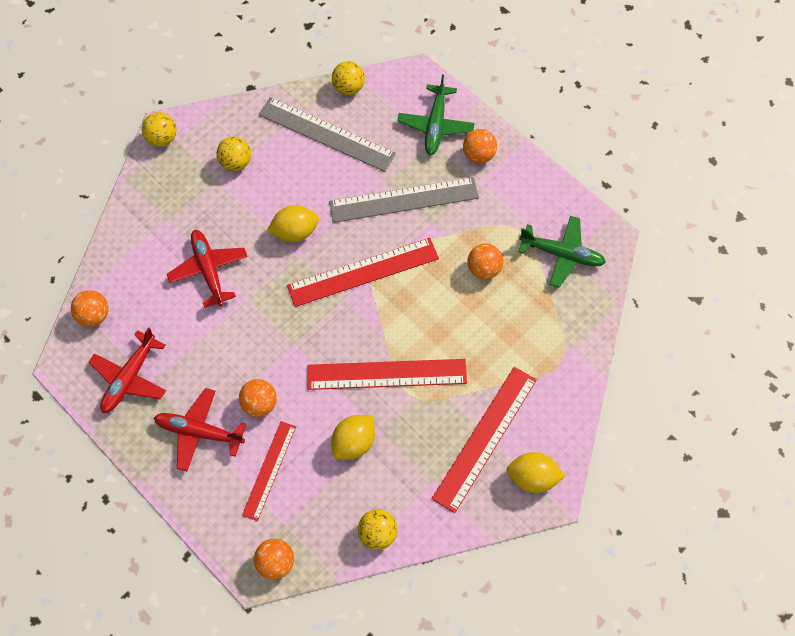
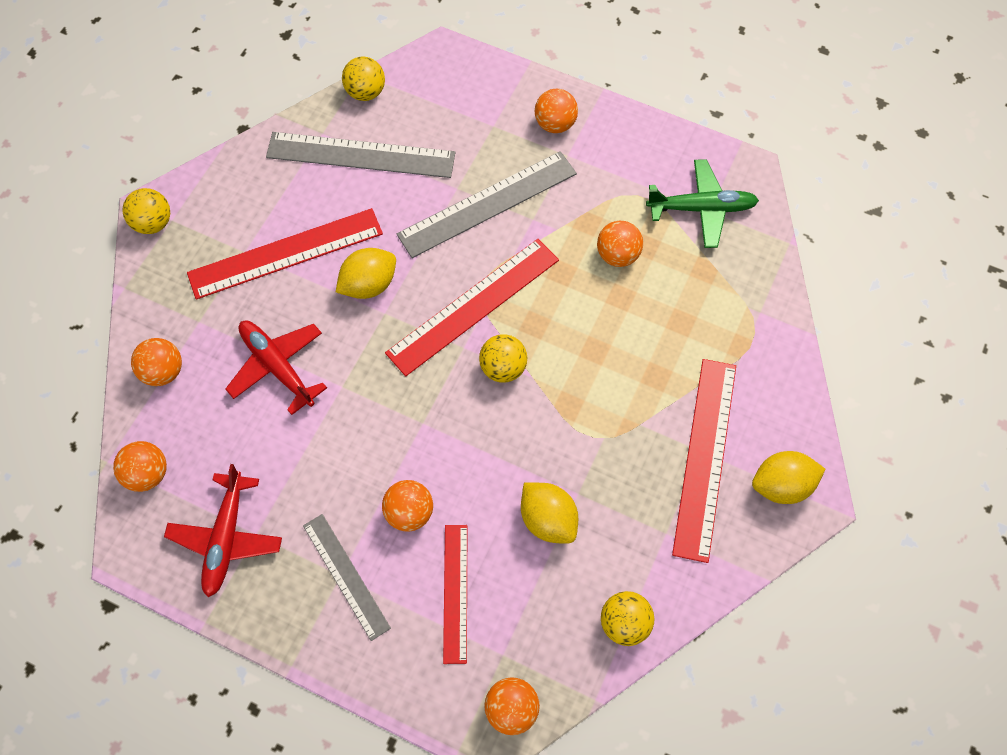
camera: 20 degrees left, 0 degrees up
red plane [154,388,246,471] -> grey ruler [303,514,391,641]
yellow ball [217,137,251,171] -> yellow ball moved to [479,334,527,382]
red ruler [307,359,467,390] -> red ruler moved to [187,208,383,300]
yellow lemon [331,415,375,460] -> yellow lemon turned 60 degrees counterclockwise [521,482,578,544]
green plane [397,74,475,155] -> none
none -> orange ball [131,338,182,386]

